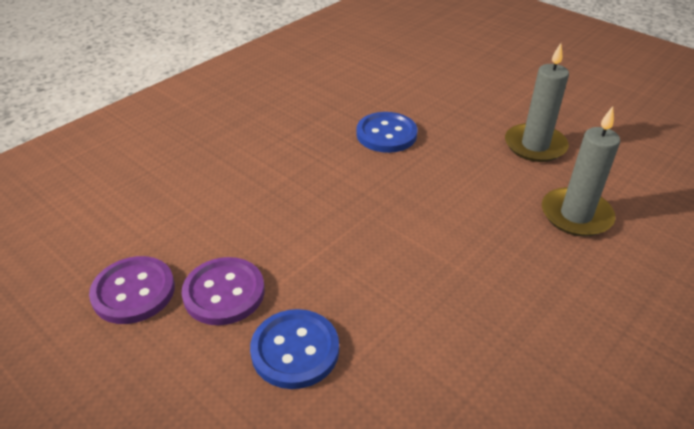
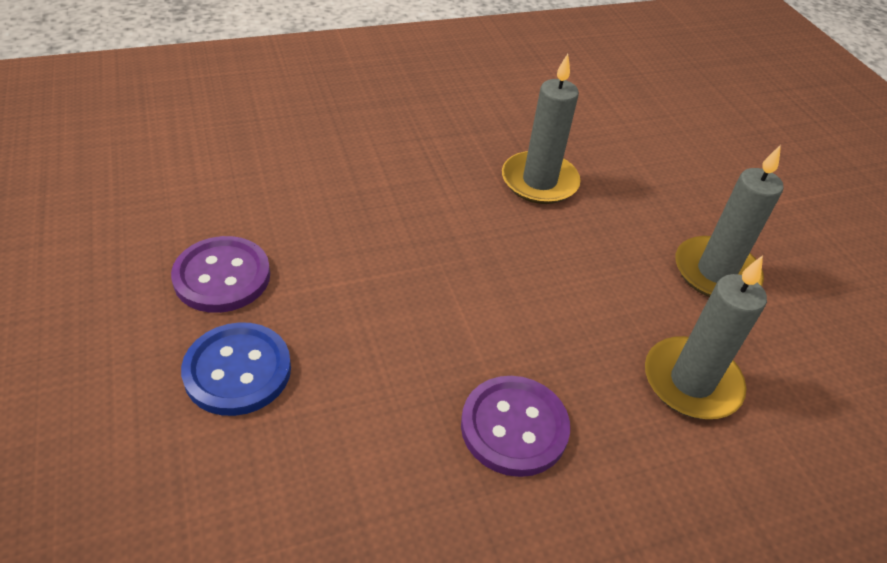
camera: 25 degrees right, 5 degrees up
purple button [89,256,175,324] -> purple button moved to [461,376,570,477]
blue button [356,112,417,153] -> grey candle [502,54,581,204]

